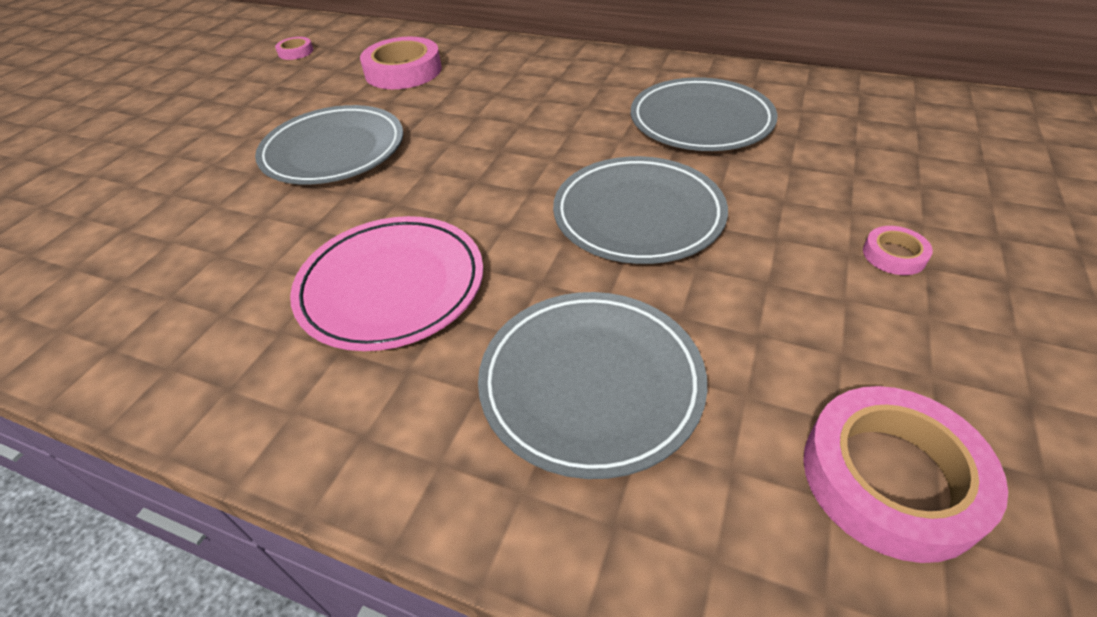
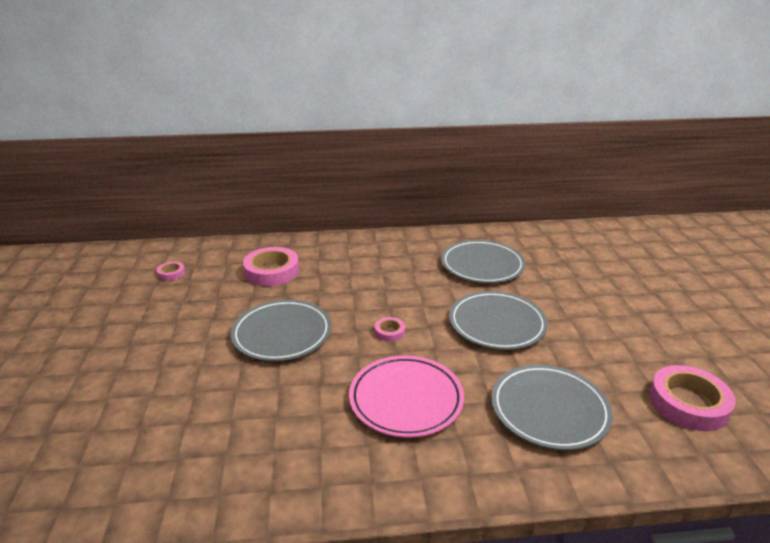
camera: 30 degrees left, 15 degrees down
pink tape [863,226,933,275] -> pink tape moved to [375,317,405,342]

